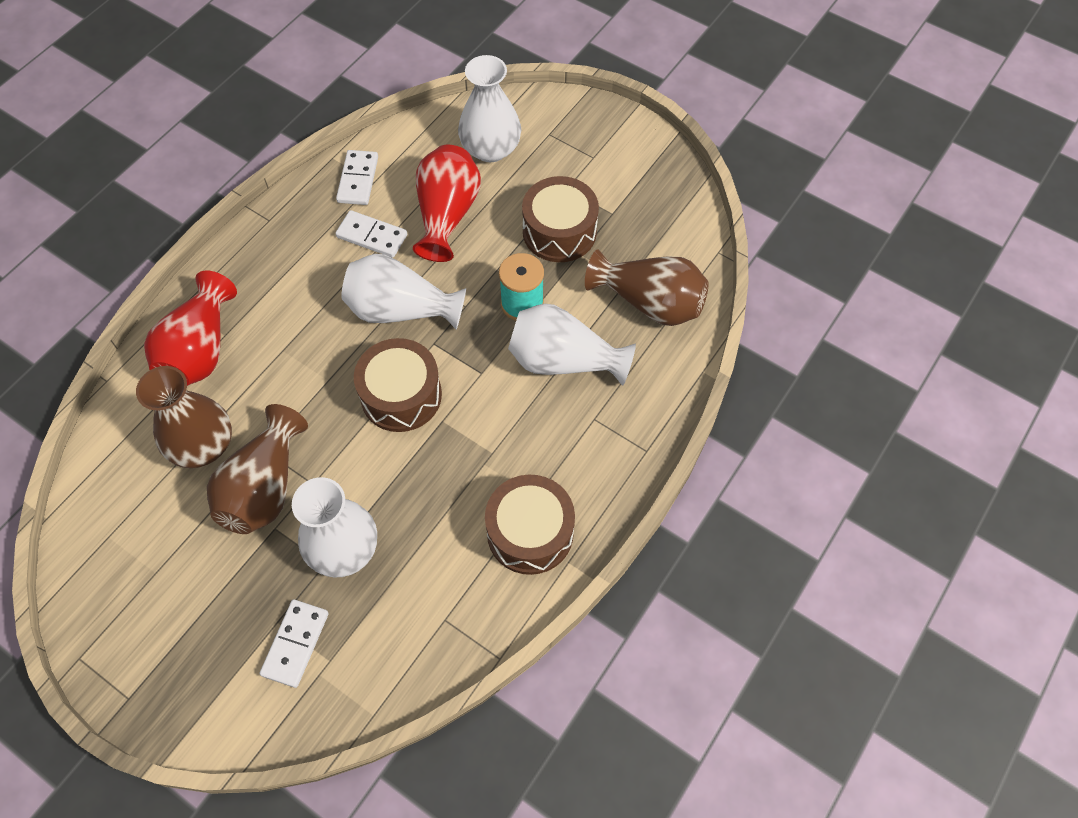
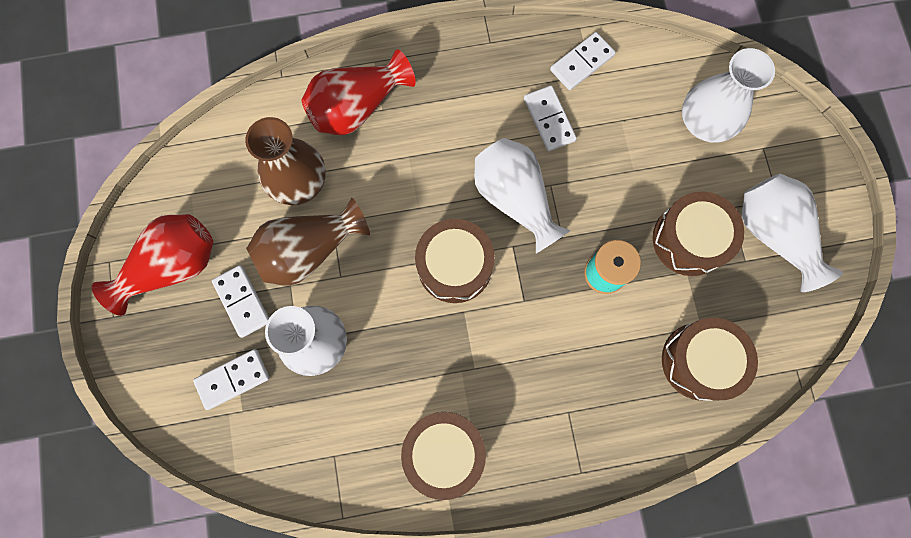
camera: 45 degrees right, 15 degrees up
red vase [413,145,481,262] -> red vase moved to [92,214,213,316]
white vase [508,304,636,386] -> white vase moved to [742,173,843,292]
brown vase [585,249,709,326] -> brown drum [662,318,758,401]
none -> white domino [212,265,269,338]

